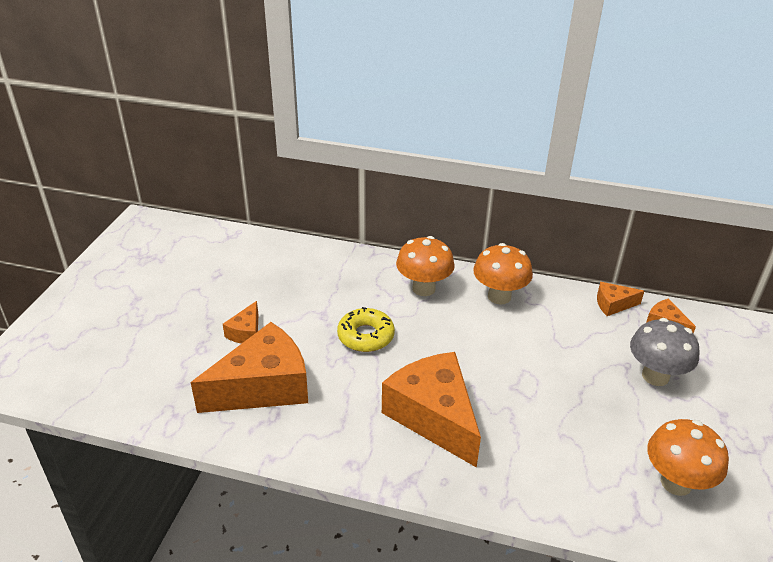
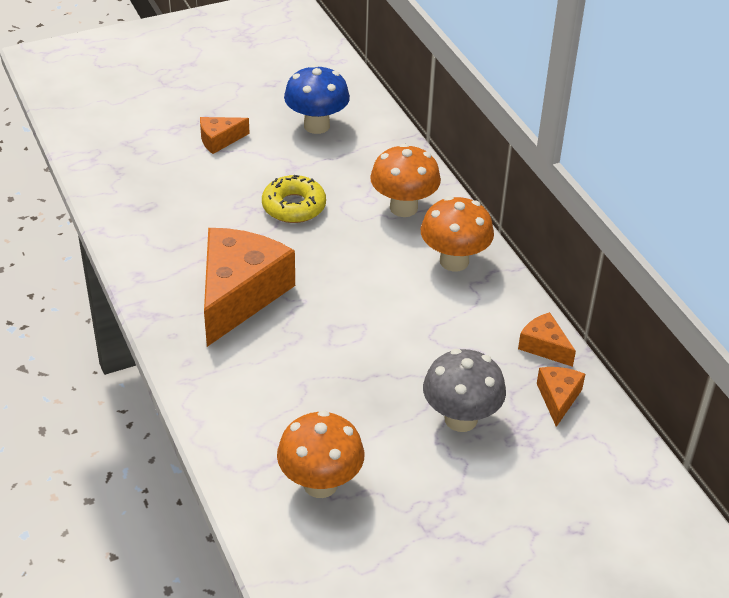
camera: 50 degrees right, 5 degrees up
orange cheese [191,322,308,413] -> none
none -> blue mushroom [284,64,350,134]

